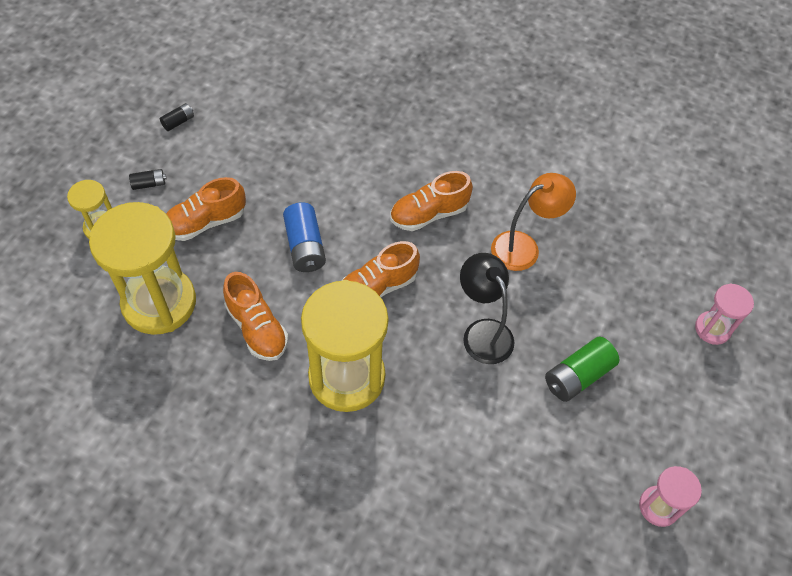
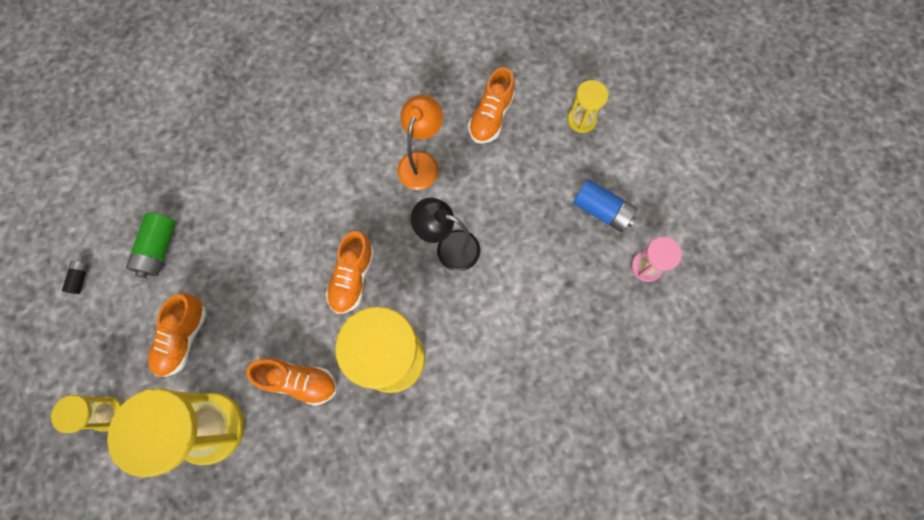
camera: 40 degrees left, 15 degrees up
black battery [129,169,167,190] -> none
blue battery [283,202,326,272] -> blue battery moved to [573,179,637,232]
orange shoe [390,171,473,231] -> orange shoe moved to [468,67,515,144]
green battery [545,337,620,402] -> green battery moved to [126,213,176,278]
pink hourglass [695,283,754,345] -> yellow hourglass [568,80,608,133]

